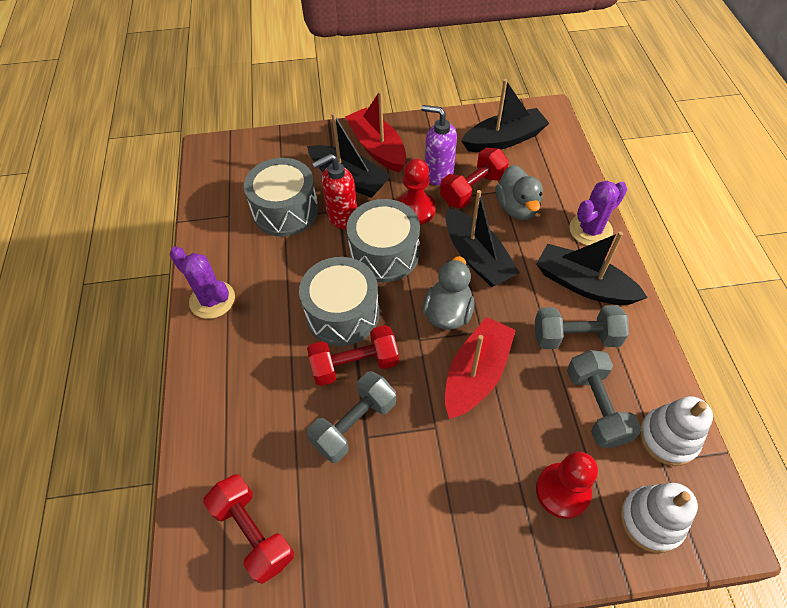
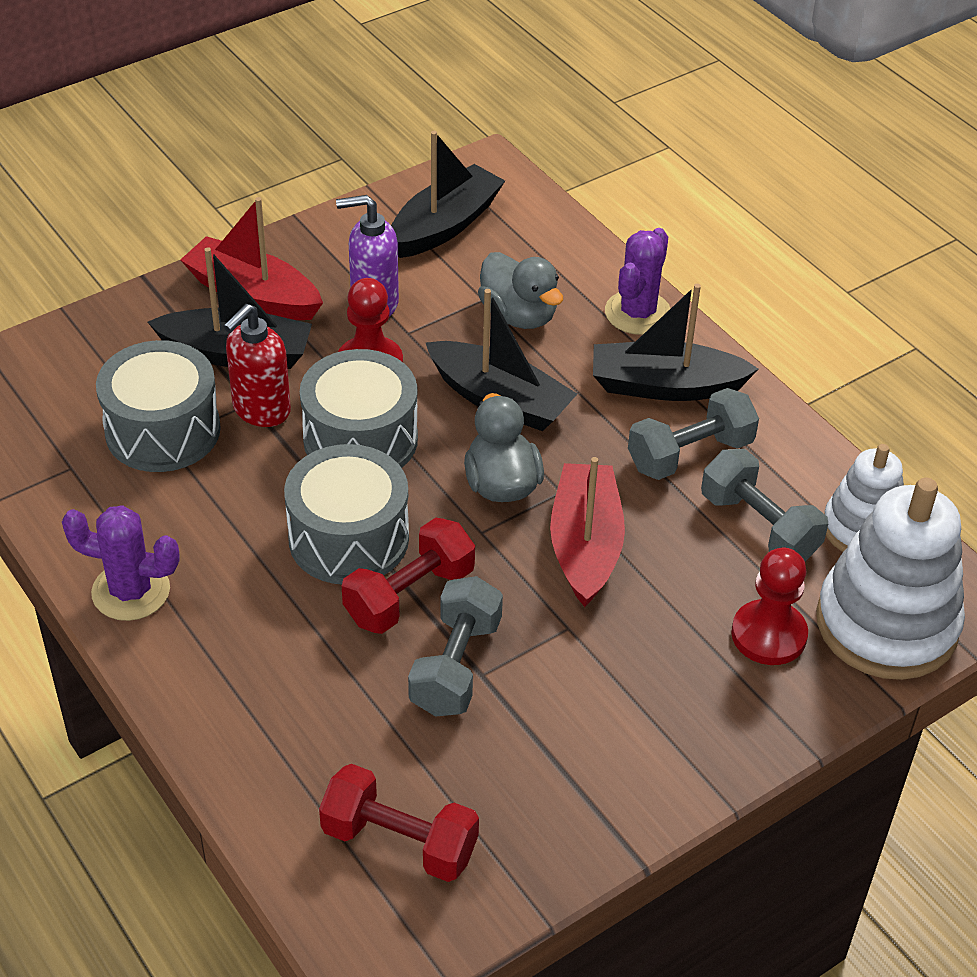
camera: 30 degrees left, 10 degrees down
red dumbbell [440,148,509,208] -> none
white stacking toy [620,483,698,553] -> white stacking toy [816,478,965,680], size x1.68

